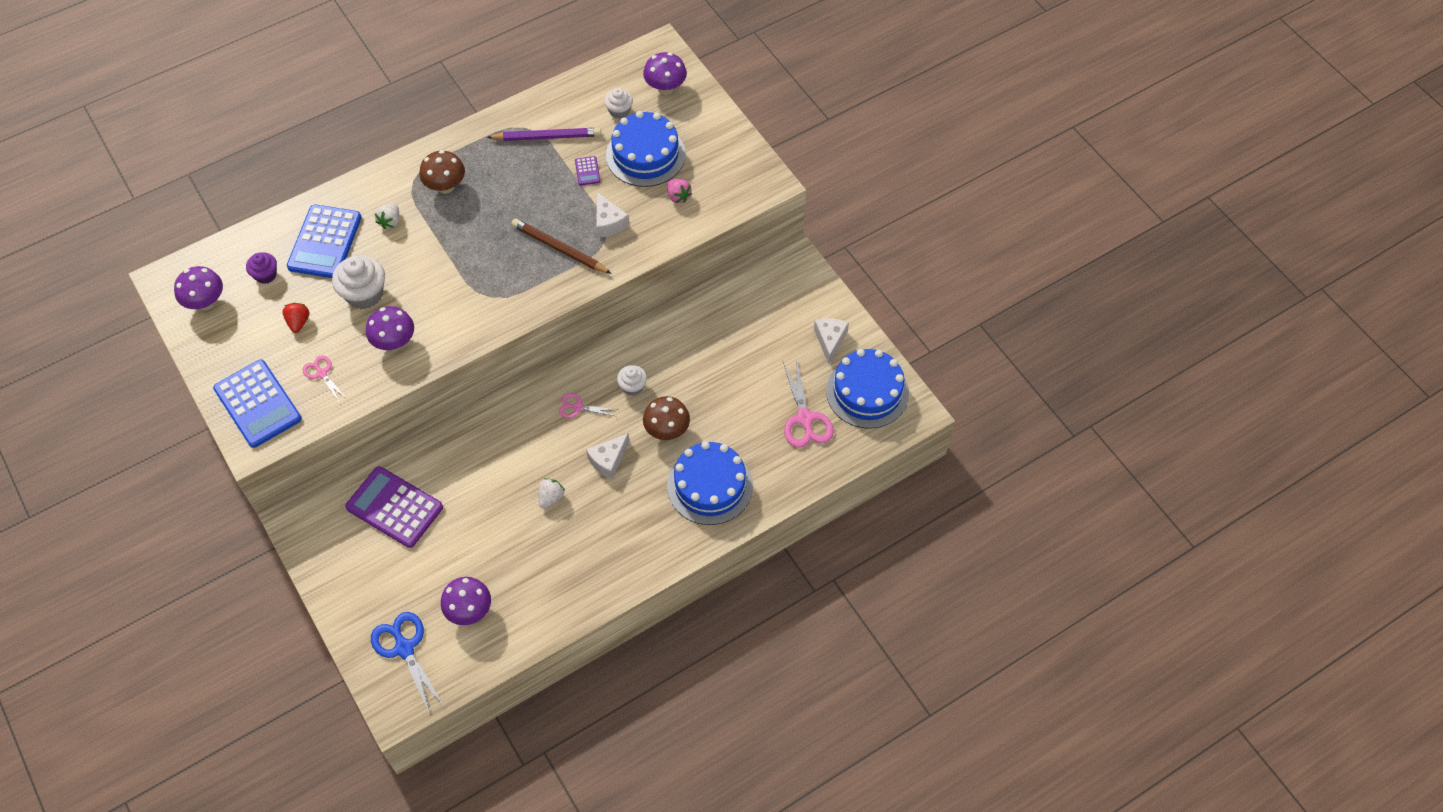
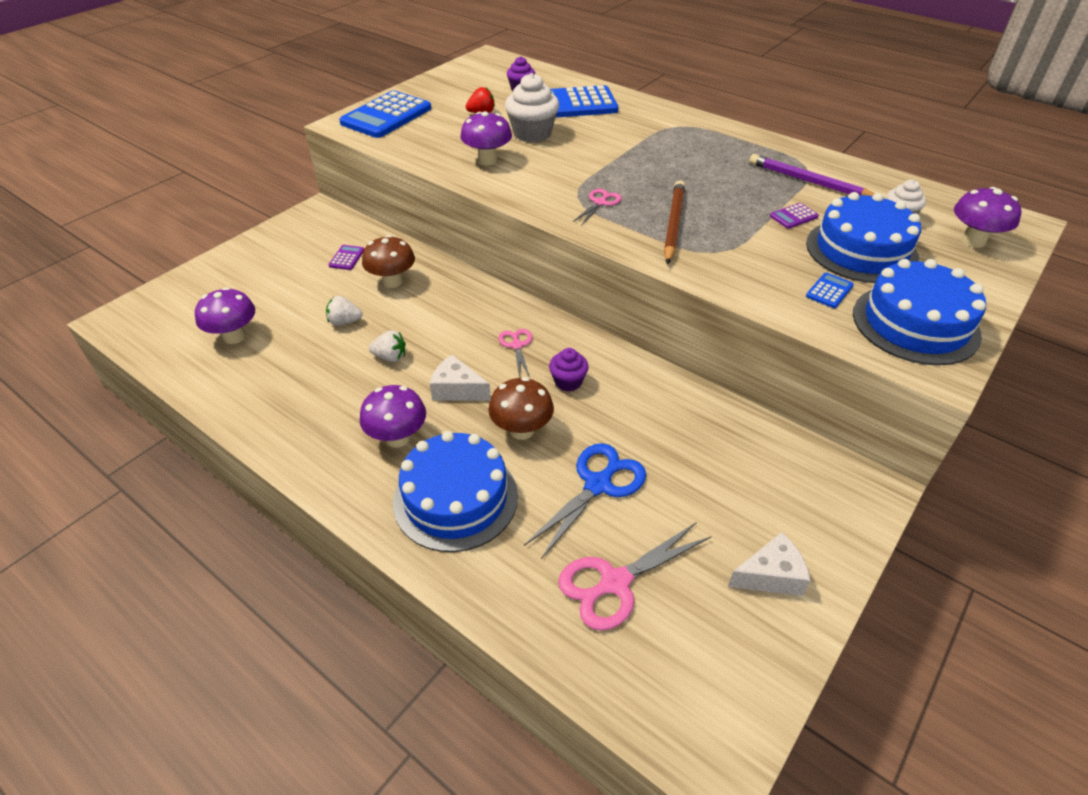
camera: 70 degrees right, 15 degrees down
purple mushroom [174,266,223,310] -> purple mushroom moved to [360,385,426,447]
pink scissors [303,355,348,403] -> pink scissors moved to [573,189,622,226]
purple calculator [345,466,443,548] -> purple calculator [328,245,364,270], size x0.42
blue scissors [371,612,445,714] -> blue scissors moved to [524,443,646,559]
white strawberry [375,203,399,229] -> white strawberry moved to [326,296,363,326]
brown mushroom [419,150,465,194] -> brown mushroom moved to [362,235,415,288]
purple pencil [487,128,601,141] -> purple pencil turned 150 degrees clockwise [749,154,875,196]
white cheese [597,192,630,238] -> none
white cupcake [617,365,647,396] -> purple cupcake [549,348,589,391]
pink strawberry [667,179,692,203] -> blue calculator [806,273,854,308]
blue cake [826,349,909,429] -> blue cake moved to [853,259,986,365]

